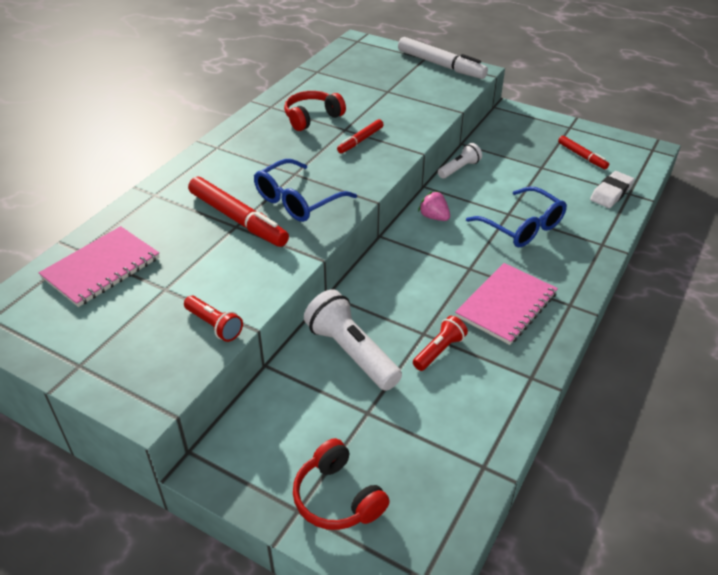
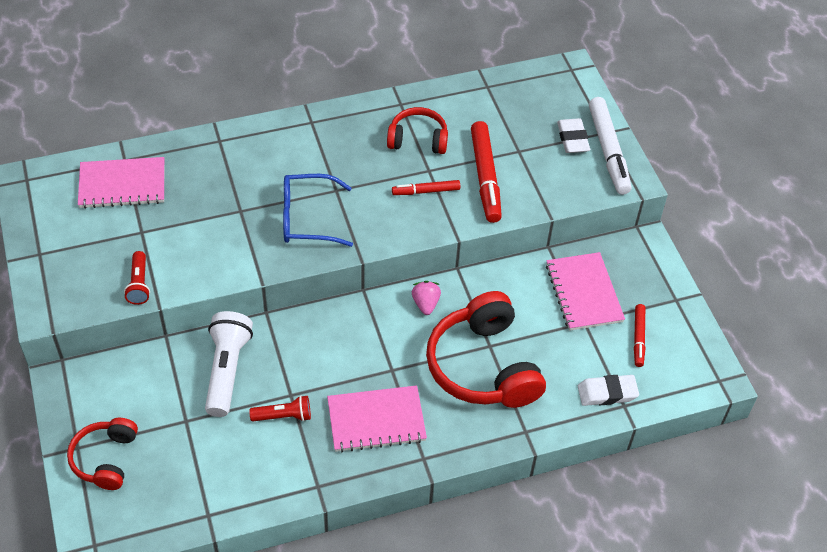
camera: 40 degrees right, 10 degrees up
red marker [188,177,289,247] -> red marker moved to [471,121,502,223]
white flashlight [438,143,482,179] -> none
blue glasses [466,186,567,247] -> red headphones [426,291,546,408]
none -> pink notebook [546,252,625,331]
none -> white eraser [557,118,590,153]

